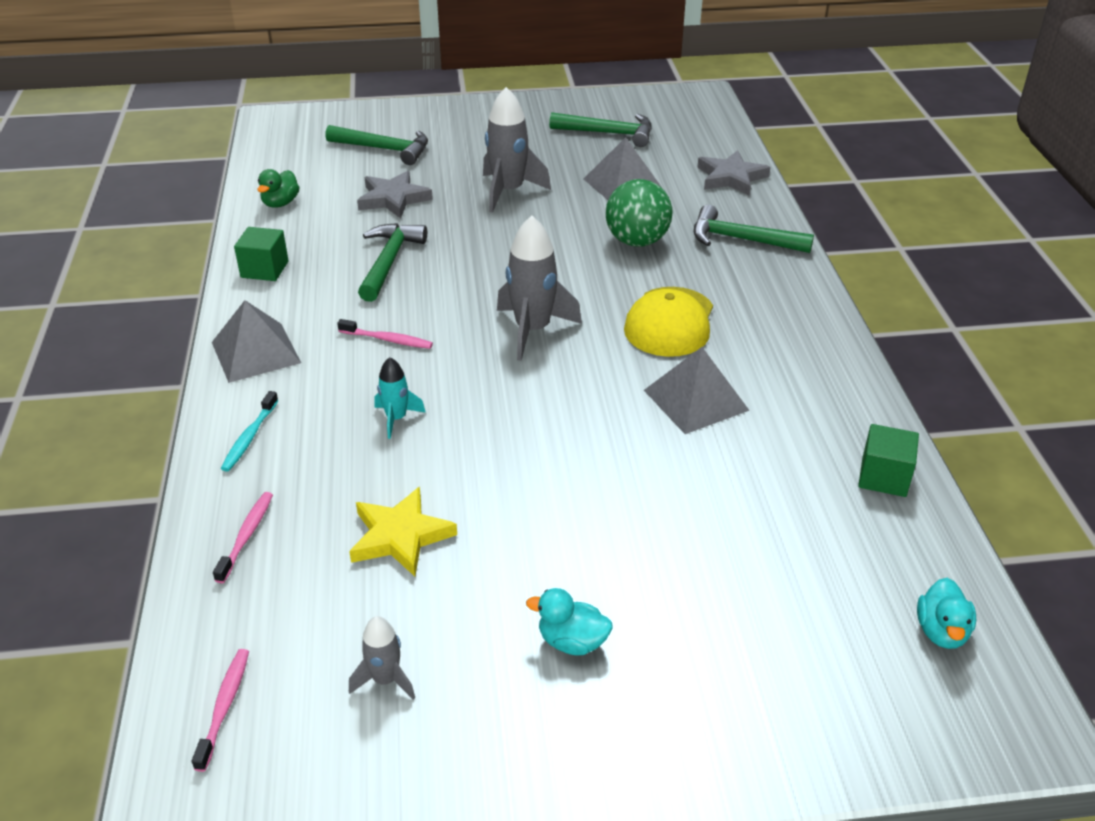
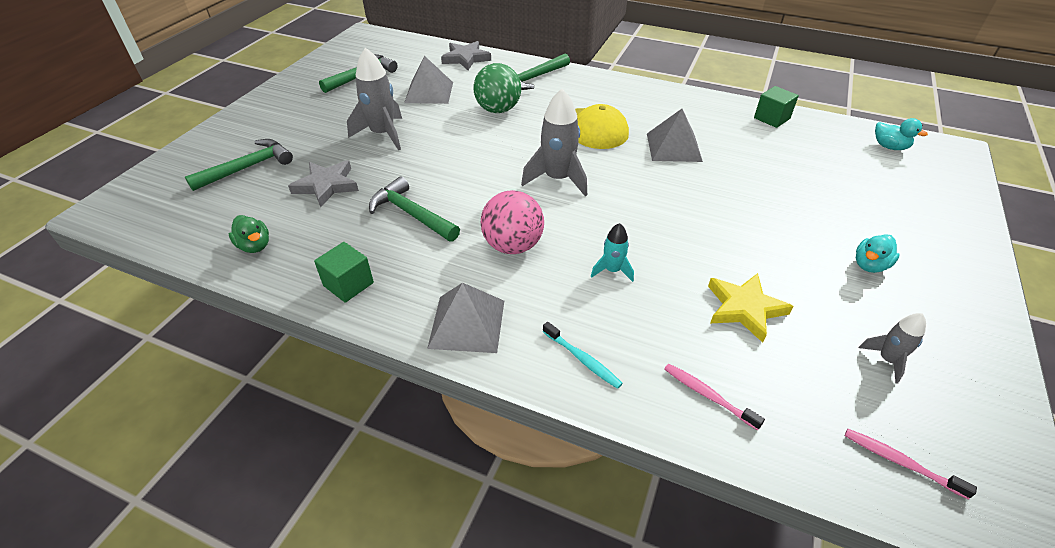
camera: 60 degrees left, 5 degrees up
pink toothbrush [337,319,433,349] -> pink ball [481,190,544,254]

